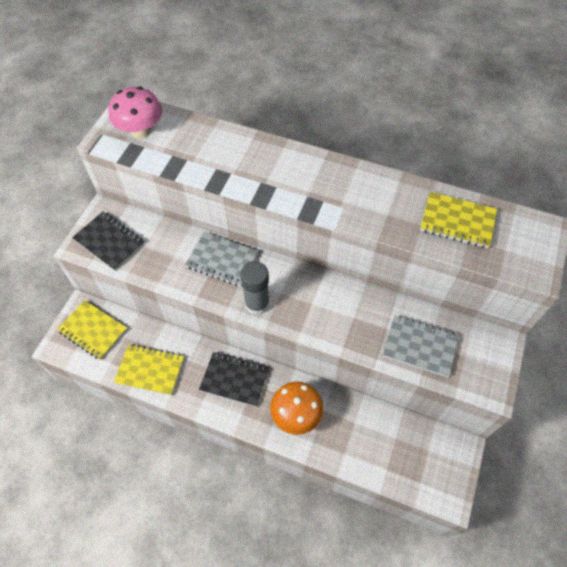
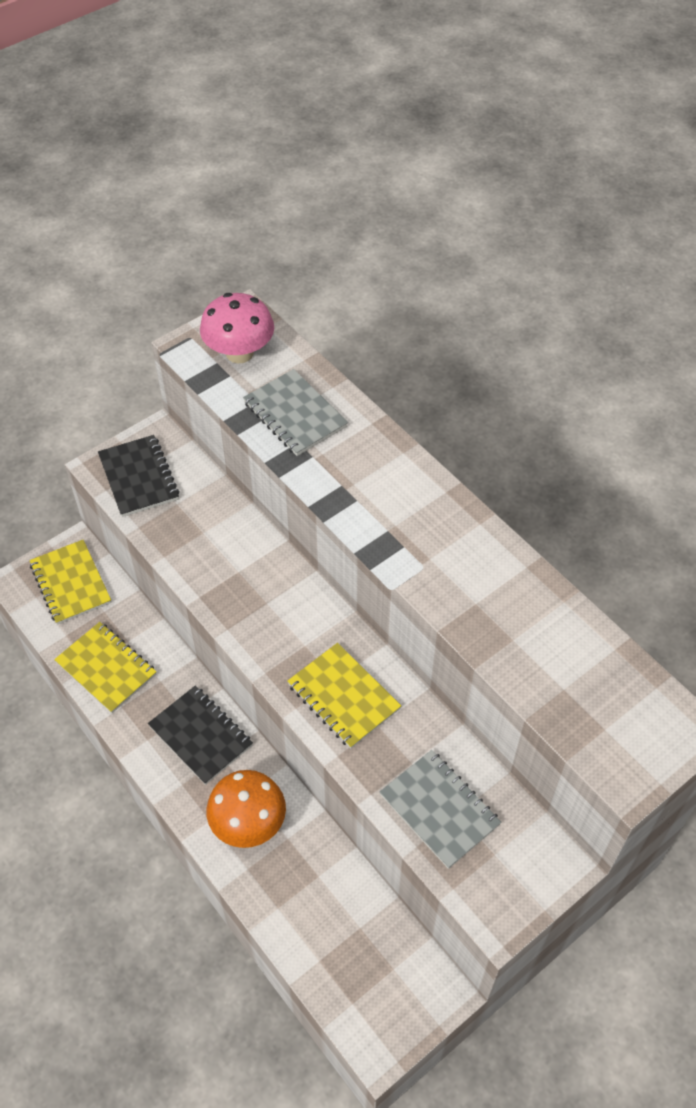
camera: 30 degrees right, 5 degrees down
grey notebook [185,232,259,287] -> grey notebook moved to [243,369,348,456]
grey glue stick [240,261,270,315] -> none
yellow notebook [420,192,497,248] -> yellow notebook moved to [287,643,401,749]

